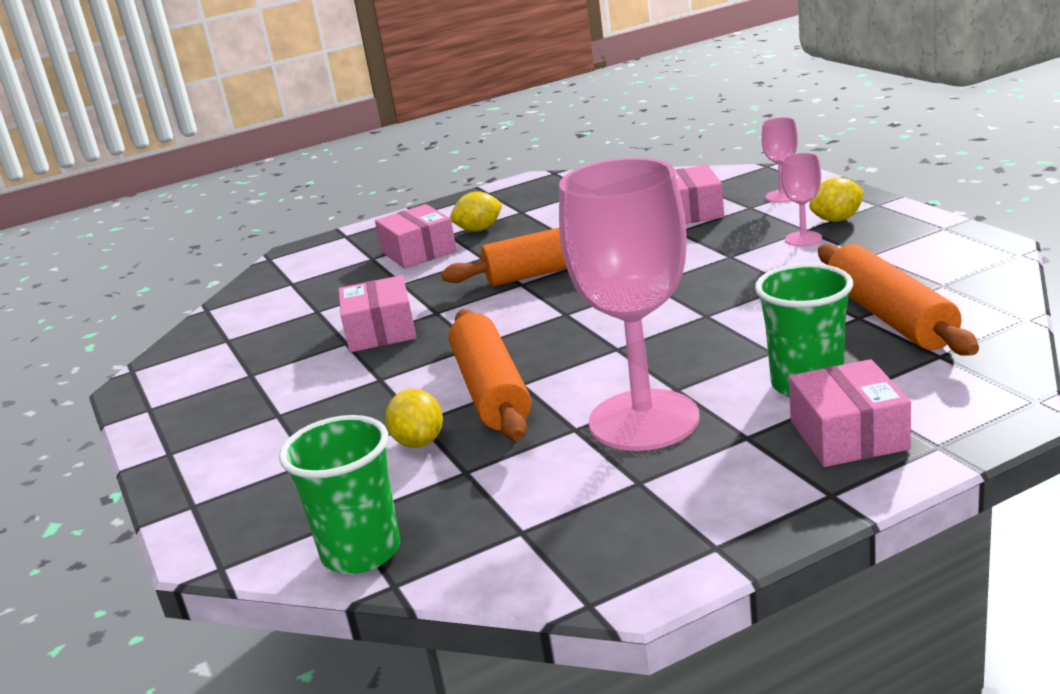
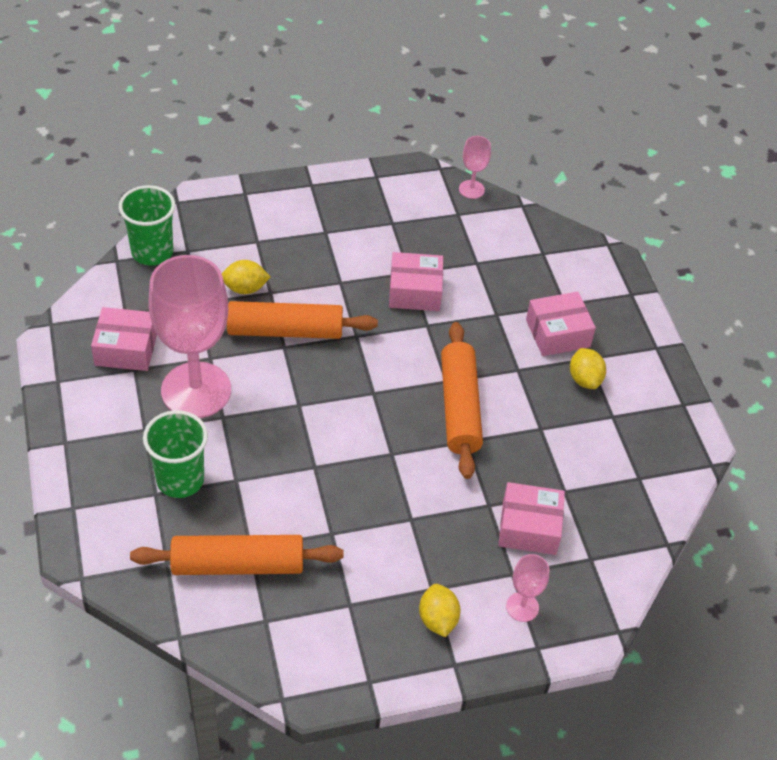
camera: 95 degrees right, 25 degrees up
pink goblet [781,153,822,246] -> pink goblet moved to [459,136,491,199]
pink box [789,359,911,467] -> pink box moved to [91,307,157,371]

